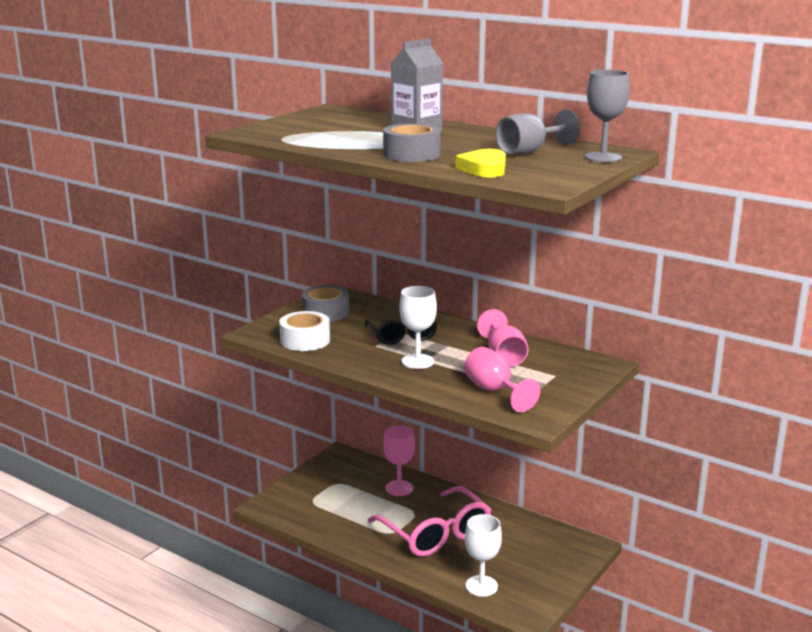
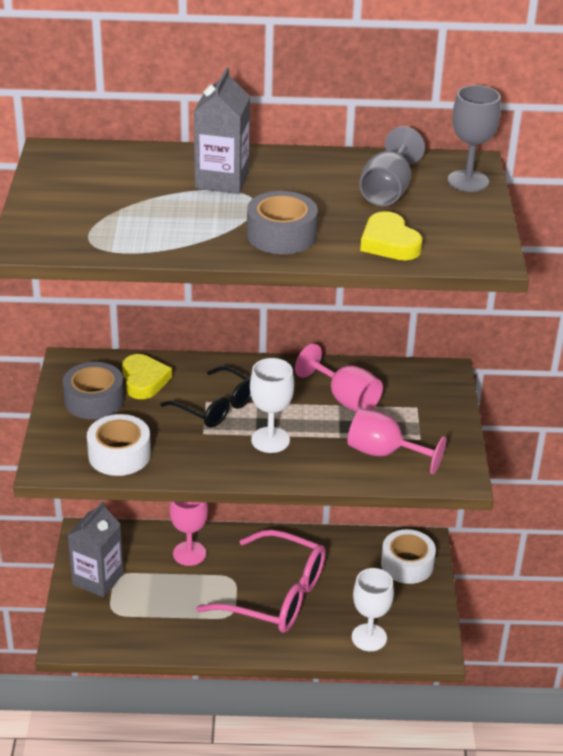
camera: 35 degrees left, 15 degrees up
none -> grey carton [68,501,123,597]
none -> yellow heart [122,354,172,399]
none -> white tape [381,529,436,584]

